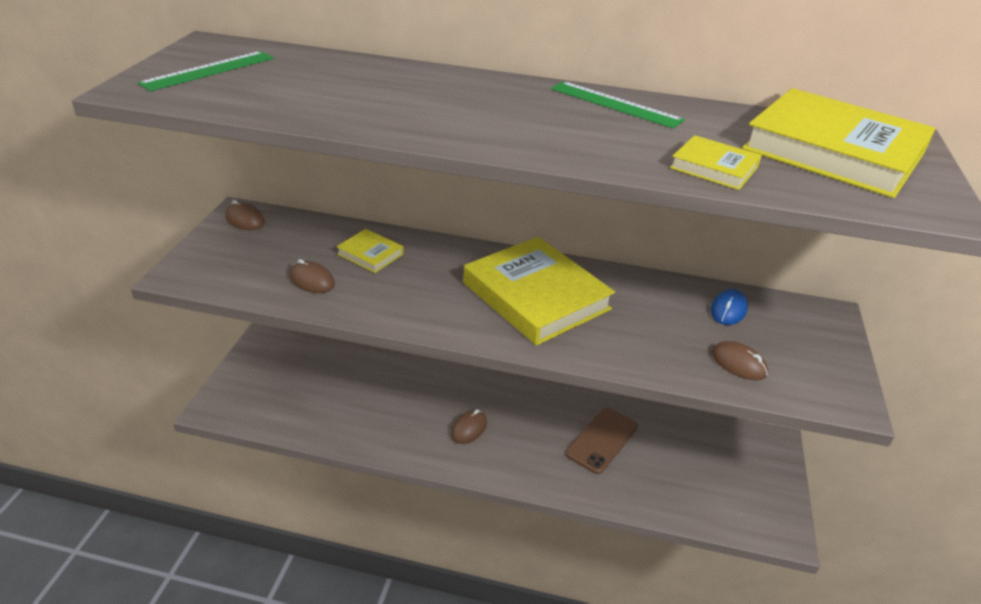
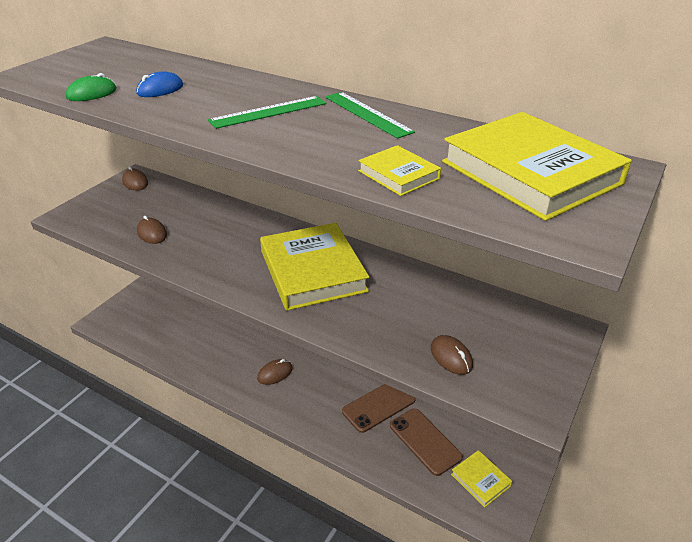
camera: 20 degrees right, 0 degrees up
green ruler [137,51,274,91] -> green ruler moved to [208,96,326,129]
yellow book [336,229,404,273] -> yellow book moved to [451,450,512,508]
blue mouse [710,289,748,325] -> blue mouse moved to [136,71,183,97]
none -> green mouse [66,73,117,101]
none -> brown phone [390,408,463,476]

